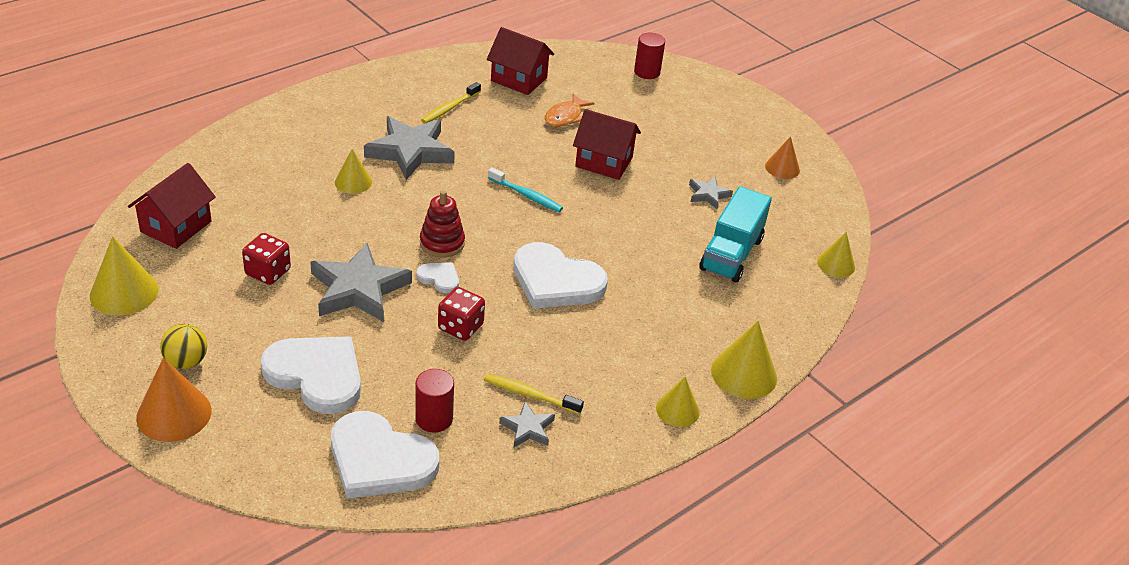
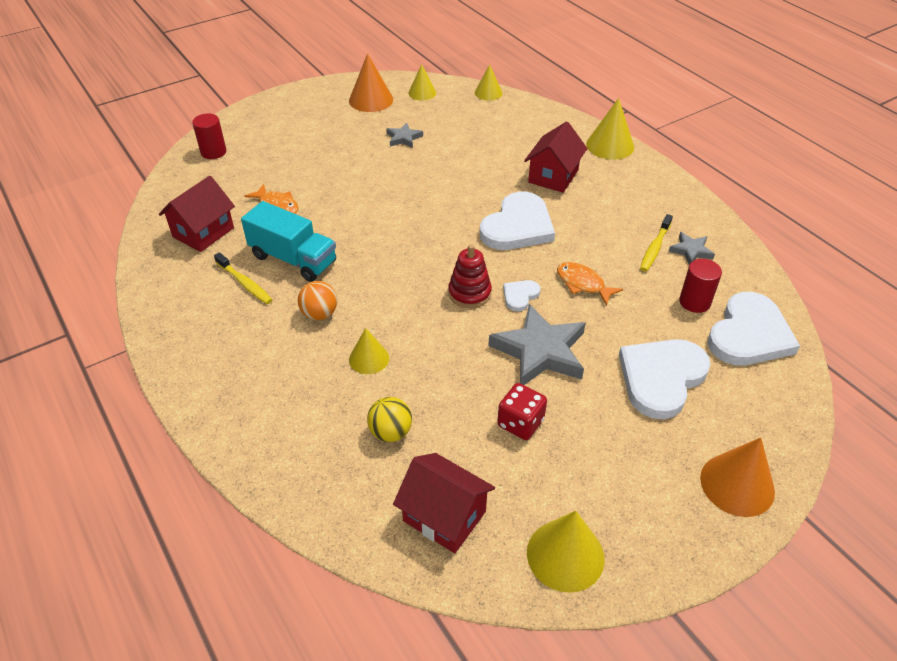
camera: 80 degrees left, 5 degrees up
yellow ball [160,324,207,369] -> yellow ball moved to [367,397,412,442]
grey star [364,116,455,180] -> orange ball [298,281,337,320]
red dice [438,287,485,341] -> orange fish [557,262,623,306]
turquoise toothbrush [488,167,563,212] -> none
red house [573,109,641,180] -> red house moved to [524,122,588,193]
yellow cone [656,377,700,427] -> yellow cone moved to [408,64,436,100]
turquoise truck [699,186,772,282] -> turquoise truck moved to [241,201,336,282]
orange cone [765,136,800,179] -> orange cone [349,54,393,112], size x1.57

